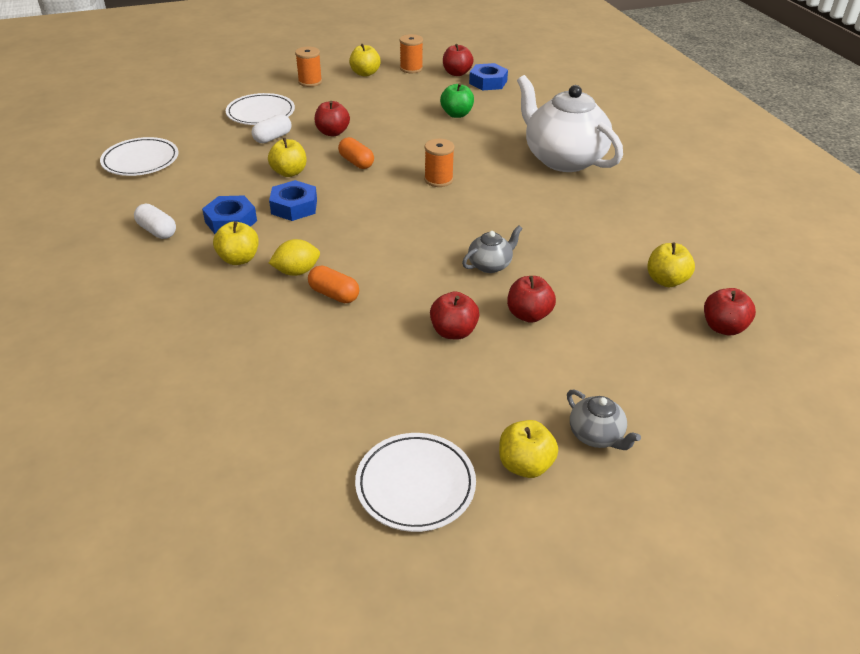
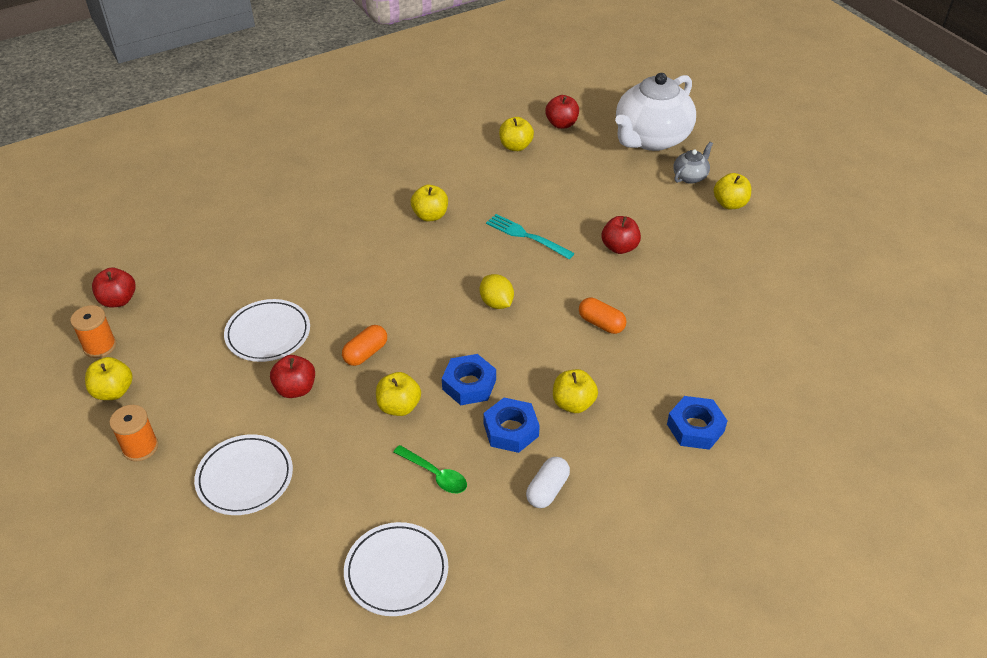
camera: 100 degrees left, 5 degrees up
white capsule [252,114,291,143] -> none
yellow lemon [269,239,320,276] -> yellow lemon moved to [480,274,514,309]
orange capsule [308,266,359,303] -> orange capsule turned 75 degrees counterclockwise [579,297,626,334]
white plate [355,433,476,532] -> white plate moved to [224,299,310,362]
orange spool [424,139,455,187] -> none
green apple [440,83,474,118] -> none
grey teapot [462,226,523,273] -> turquoise fork [486,214,575,259]
blue nut [469,63,508,90] -> blue nut moved to [667,396,728,450]
red apple [507,276,556,323] -> none
white teapot [517,75,623,172] -> white teapot moved to [615,73,696,151]
none -> green spoon [394,445,467,493]
none -> yellow apple [411,185,448,222]

